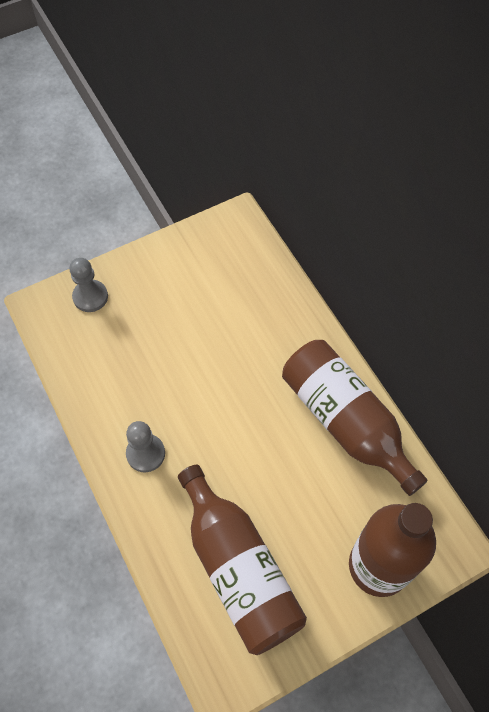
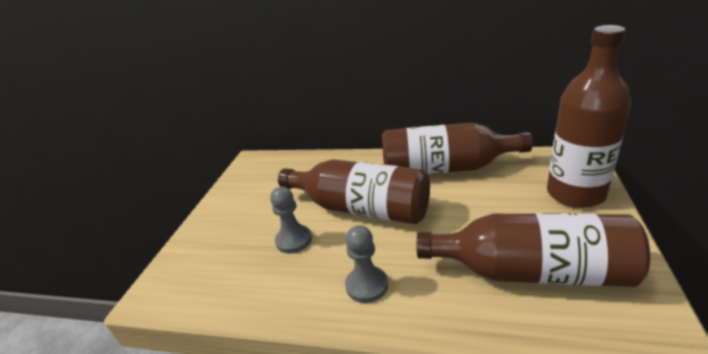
camera: 45 degrees left, 30 degrees down
grey pawn [69,258,108,312] -> grey pawn moved to [270,187,312,253]
none -> brown bottle [278,159,430,224]

